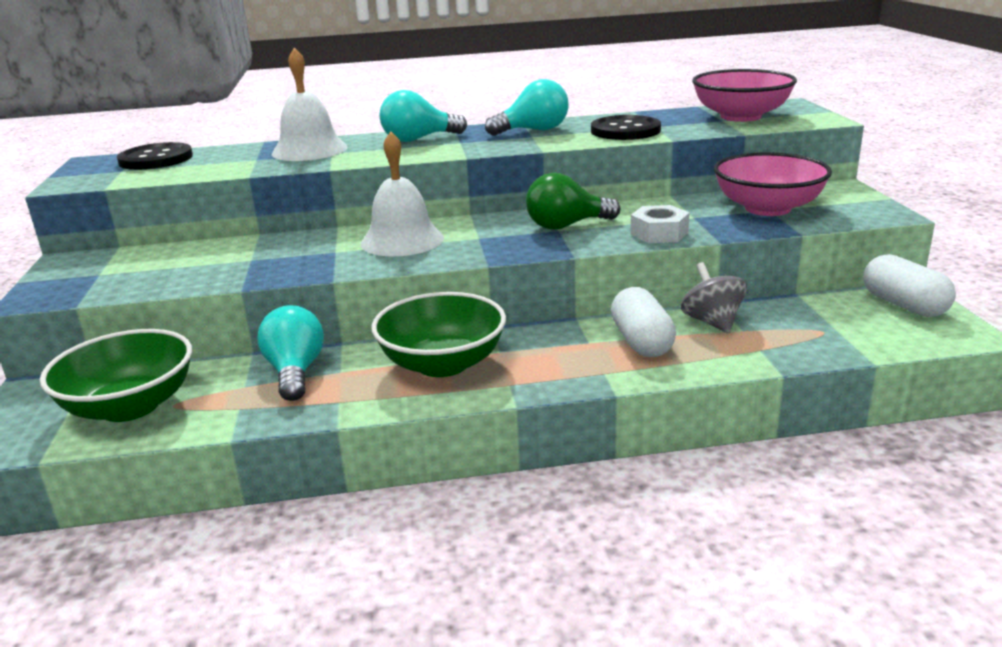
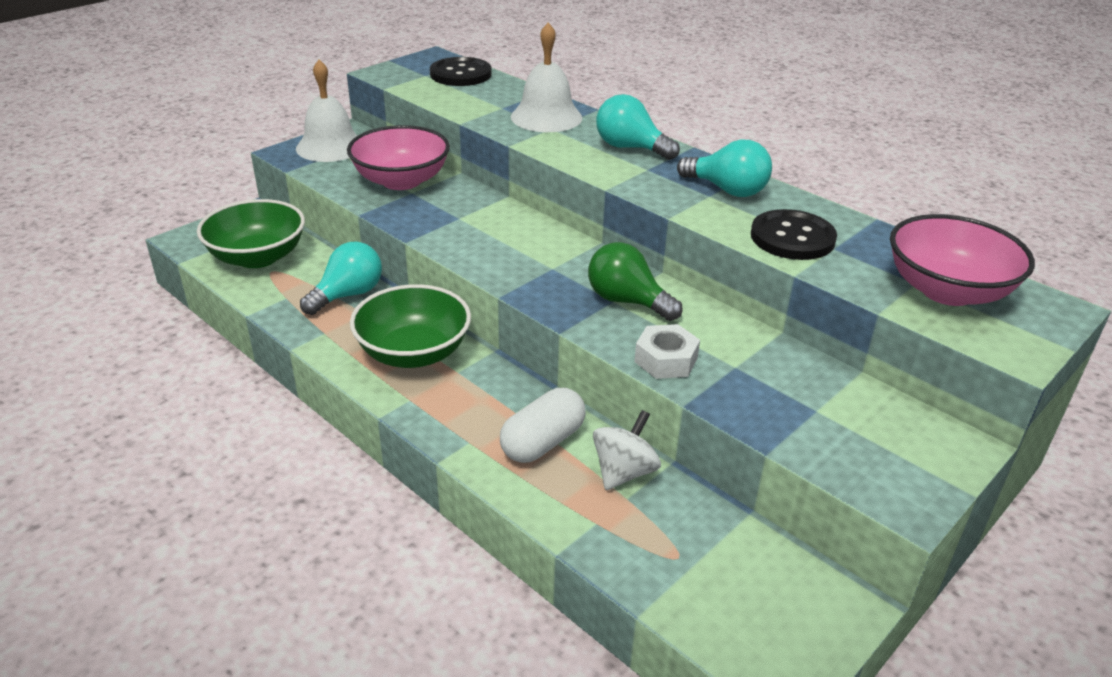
camera: 50 degrees right, 10 degrees up
white bell [361,132,444,256] -> white bell moved to [296,60,358,162]
grey spinning top [681,262,747,333] -> white spinning top [593,410,661,490]
pink bowl [714,152,832,216] -> pink bowl moved to [347,125,450,190]
white capsule [863,254,956,317] -> none

